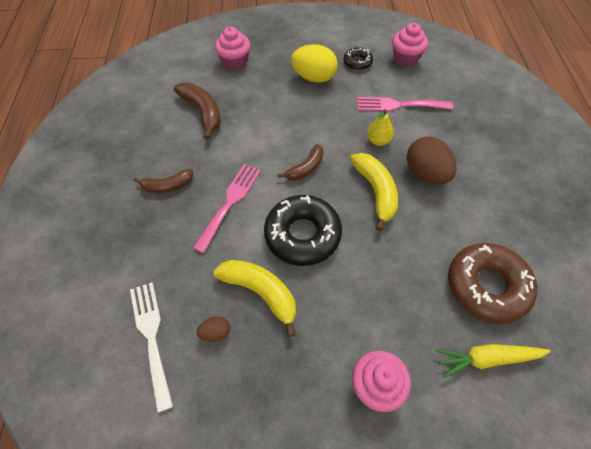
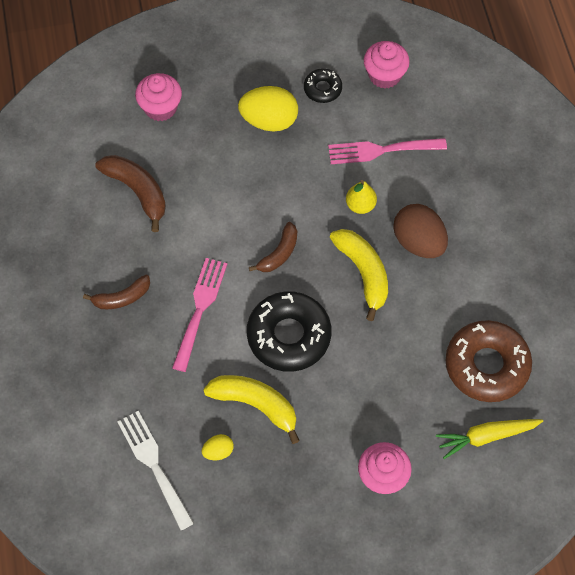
camera: 10 degrees left, 5 degrees up
brown egg [197,316,230,342] -> yellow egg [201,434,234,460]

